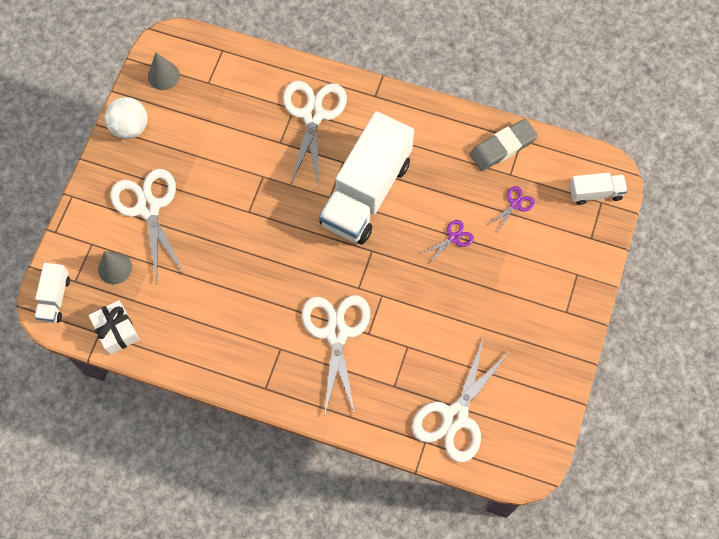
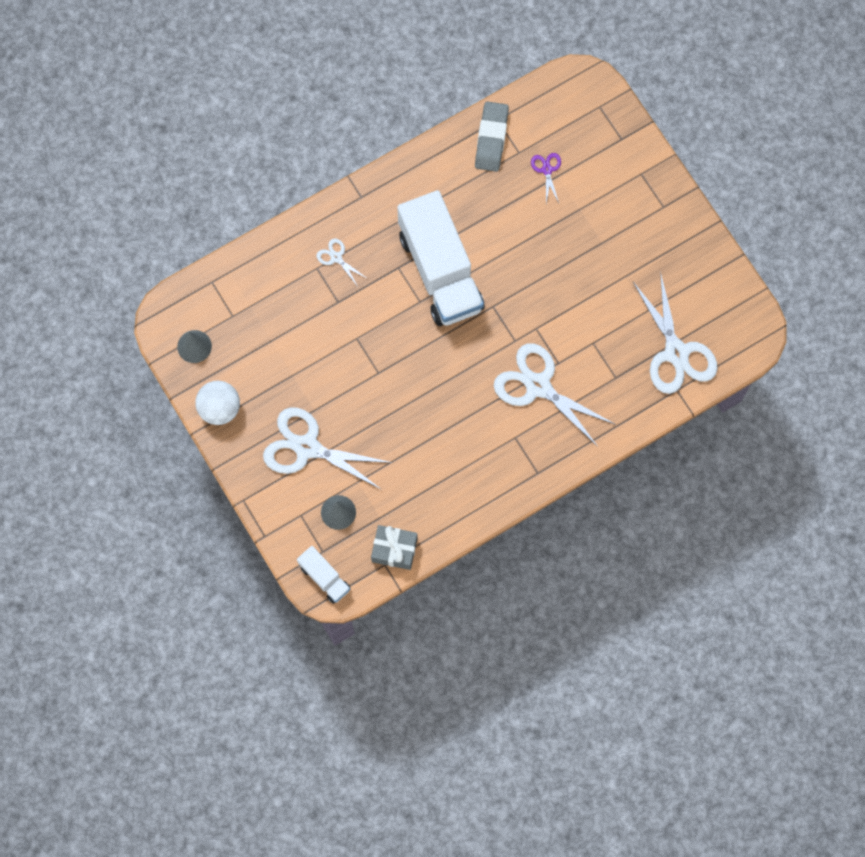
camera: 50 degrees left, 5 degrees up
white gift [89,300,140,355] -> grey gift [371,525,418,570]
white scissors [283,81,347,187] -> white scissors [316,238,368,287], size x0.46
purple scissors [420,220,474,263] -> none
white truck [569,173,628,205] -> none

